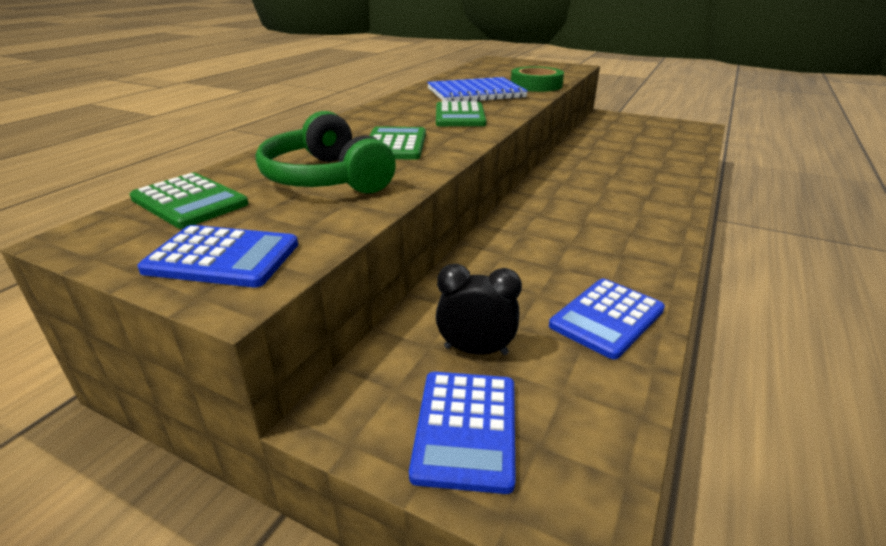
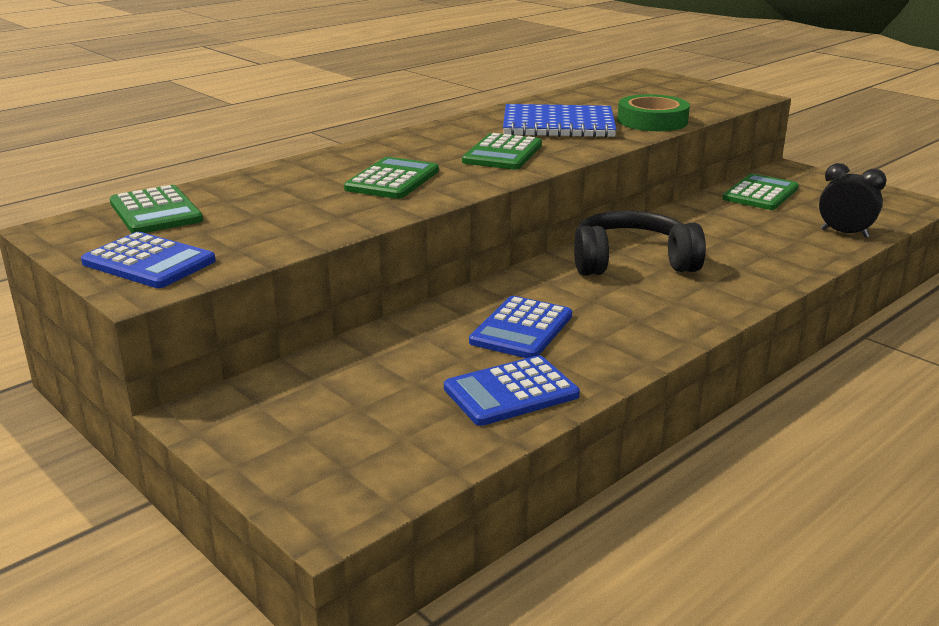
camera: 20 degrees right, 5 degrees down
green headphones [256,111,396,194] -> none
blue calculator [409,372,516,494] -> blue calculator moved to [469,296,572,358]
black clock [436,264,522,355] -> black clock moved to [819,163,887,238]
none -> black headphones [574,211,706,276]
none -> green calculator [723,174,799,210]

